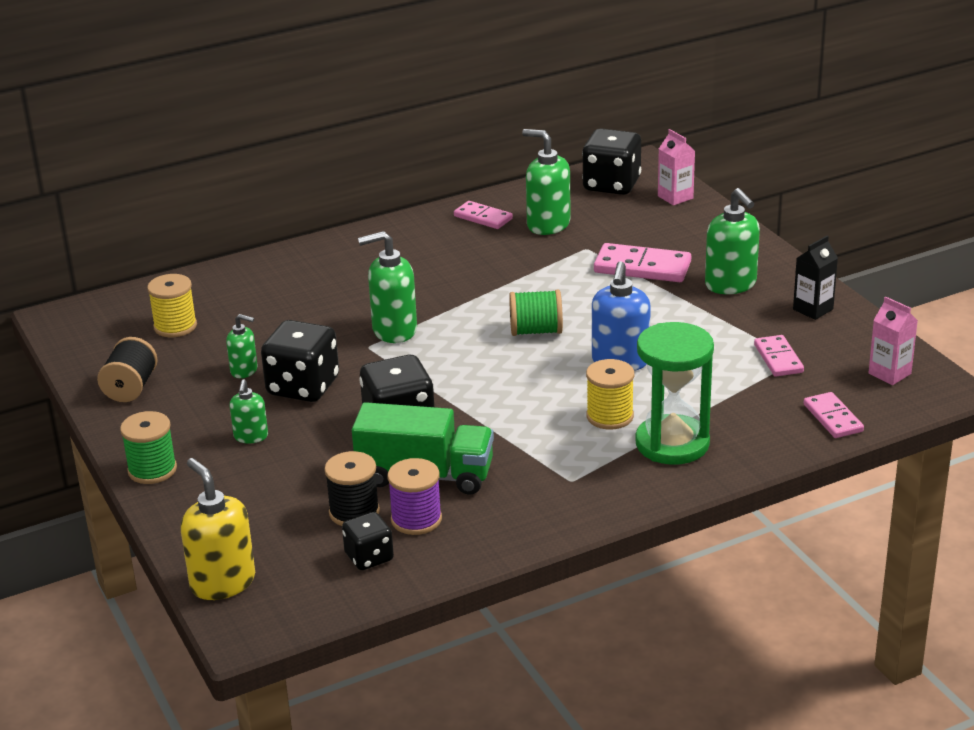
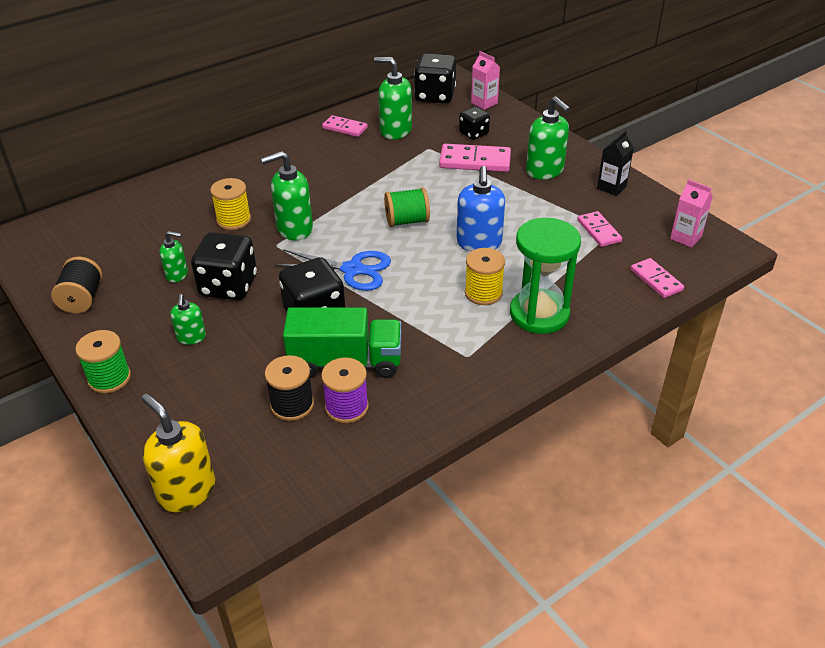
camera: 10 degrees left, 10 degrees up
yellow spool [147,274,197,337] -> yellow spool moved to [210,178,251,230]
black dice [342,512,394,570] -> black dice moved to [459,107,490,140]
none -> blue scissors [275,249,391,291]

